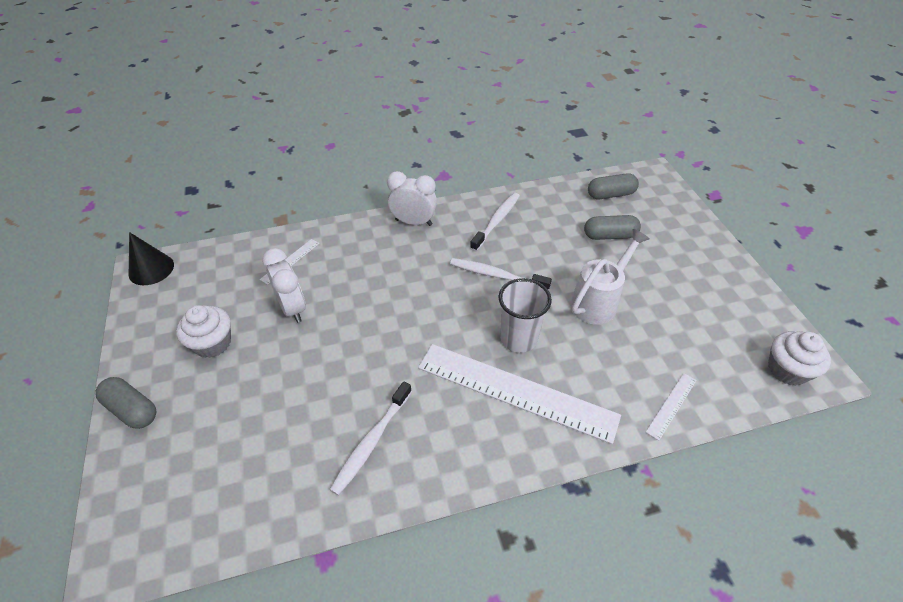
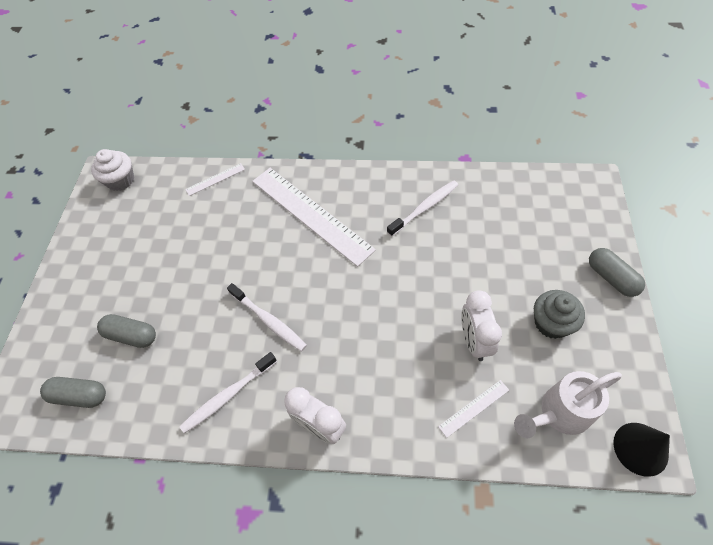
camera: 155 degrees left, 10 degrees up
white cupcake [176,305,231,358] -> grey cupcake [534,290,585,339]
white cup [499,278,552,353] -> none
white watering can [570,229,650,325] -> white watering can moved to [514,371,622,438]

